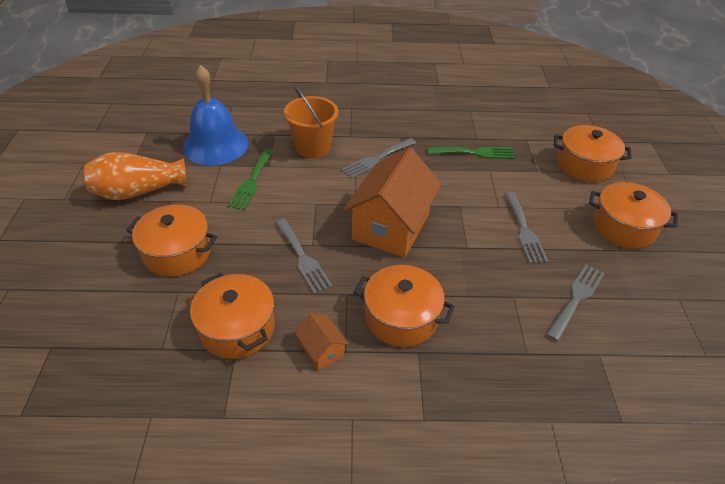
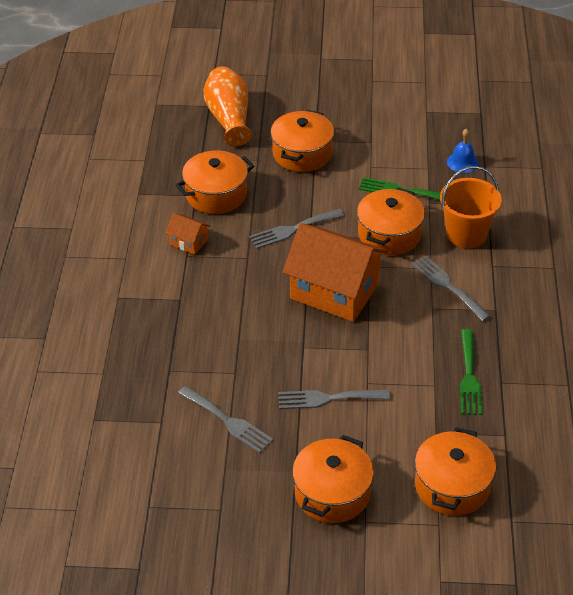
camera: 95 degrees right, 0 degrees up
orange vase [84,152,187,200] -> orange vase moved to [204,67,252,146]
blue bell [183,65,249,165] -> blue bell [447,128,479,173], size x0.45
orange house [294,313,349,371] -> orange house turned 60 degrees clockwise [166,213,210,255]
orange pot [354,265,455,347] -> orange pot moved to [357,187,425,255]

